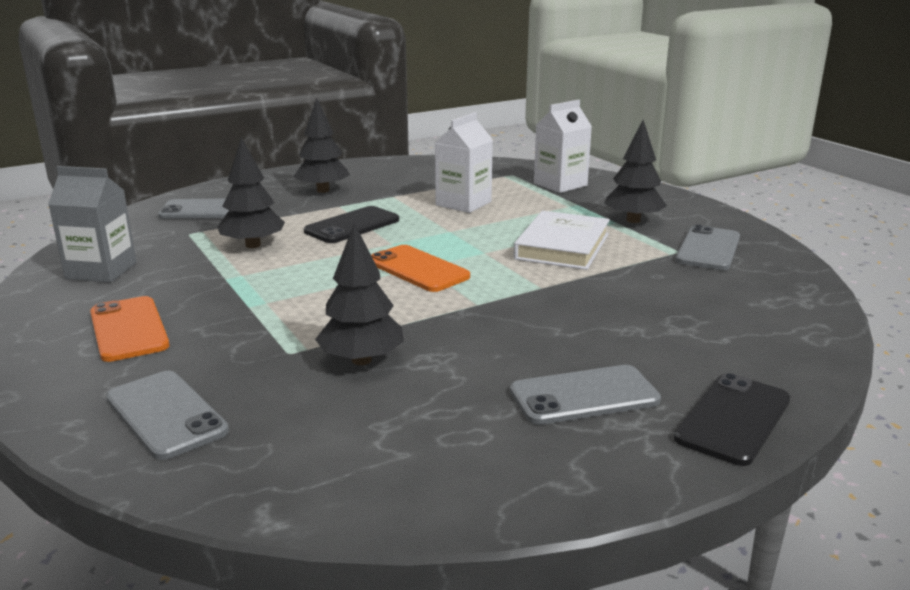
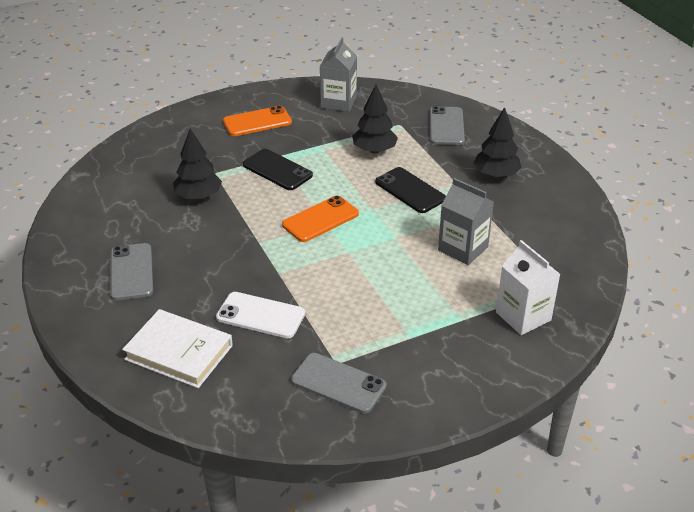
camera: 95 degrees right, 15 degrees up
grey phone [106,371,229,460] -> none
white carton [435,112,493,213] -> grey carton [438,178,494,265]
white book [514,211,610,270] -> white book moved to [122,309,233,388]
black tree [604,120,667,223] -> none
black phone [674,373,790,466] -> black phone moved to [243,149,313,190]
none -> white phone [216,292,305,338]

